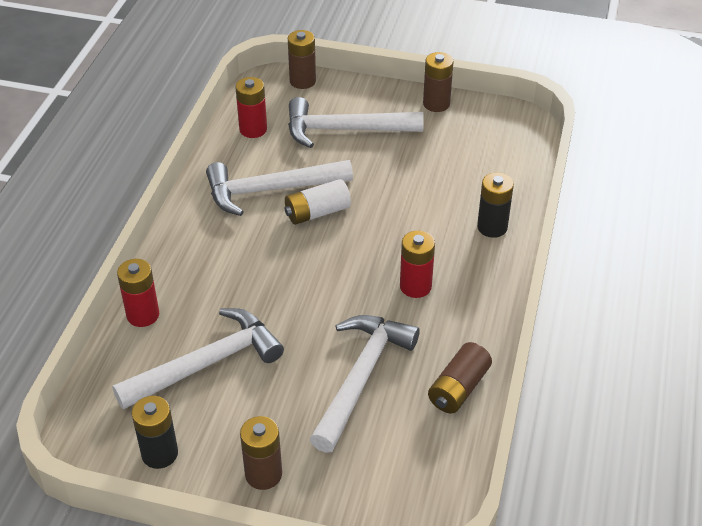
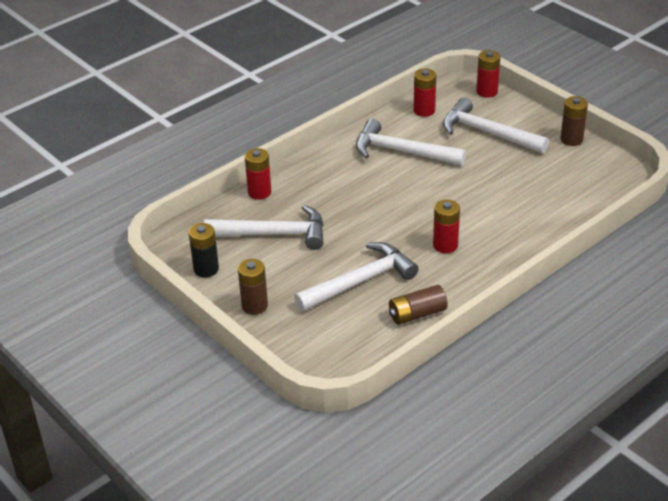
camera: 35 degrees right, 5 degrees down
white battery [285,179,351,225] -> none
brown battery [288,30,316,89] -> red battery [476,50,501,98]
black battery [477,172,514,238] -> none

